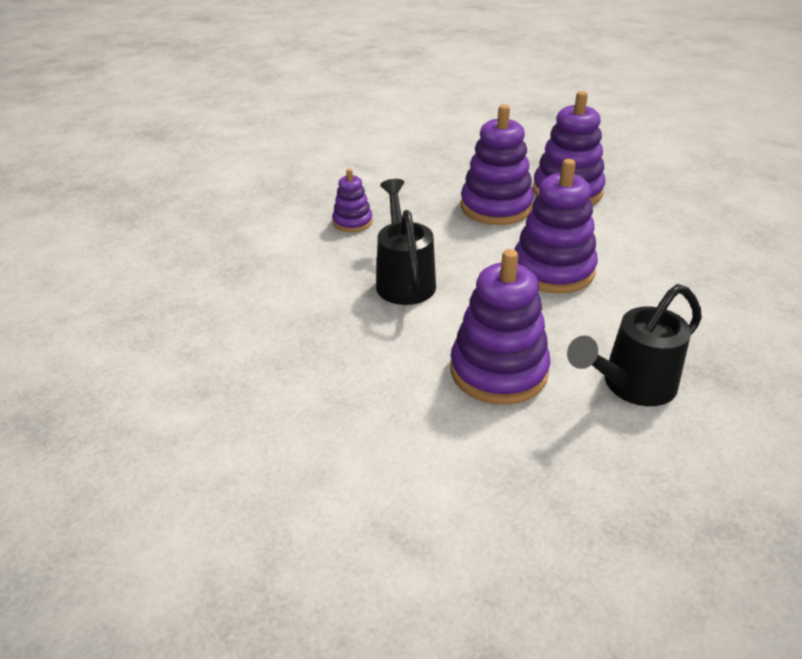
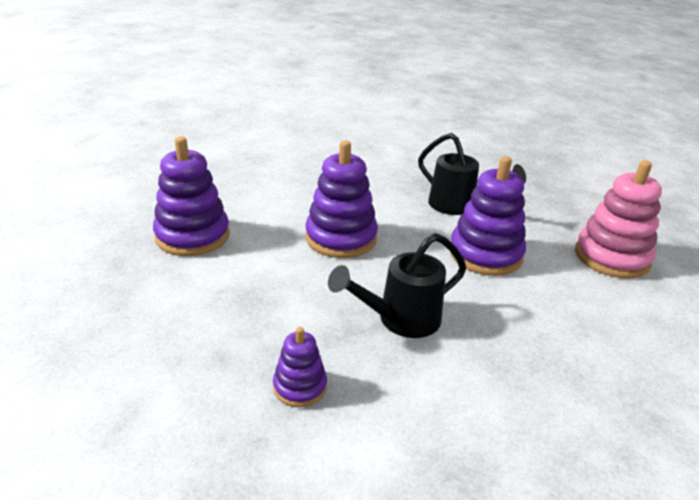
camera: 110 degrees left, 5 degrees down
purple stacking toy [460,105,534,225] -> none
none -> pink stacking toy [575,160,662,279]

